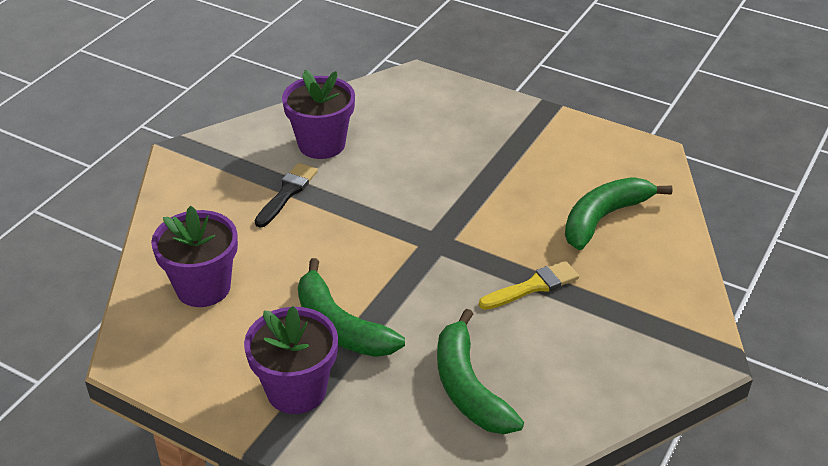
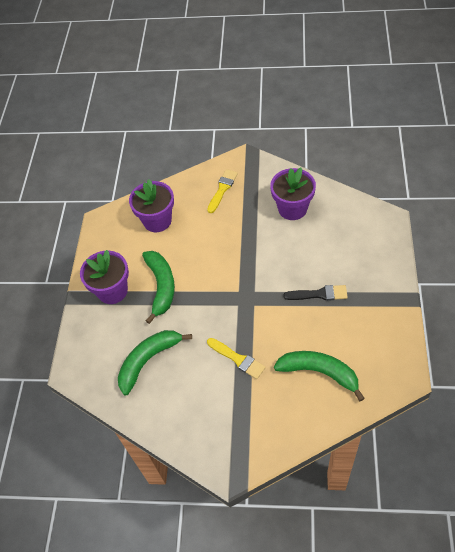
camera: 70 degrees right, 15 degrees up
black brush [255,163,318,228] -> black brush moved to [283,285,348,301]
green banana [298,258,405,357] -> green banana turned 150 degrees clockwise [142,251,175,324]
none -> yellow brush [207,169,238,213]

